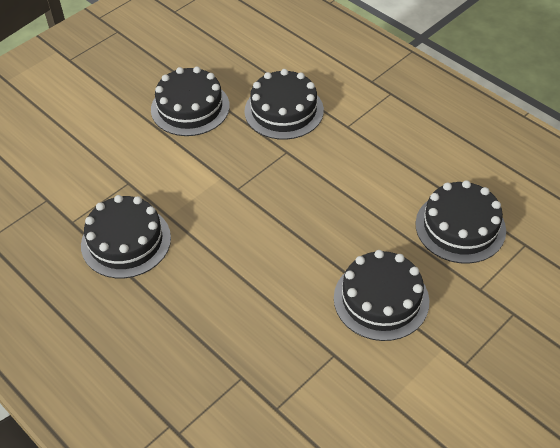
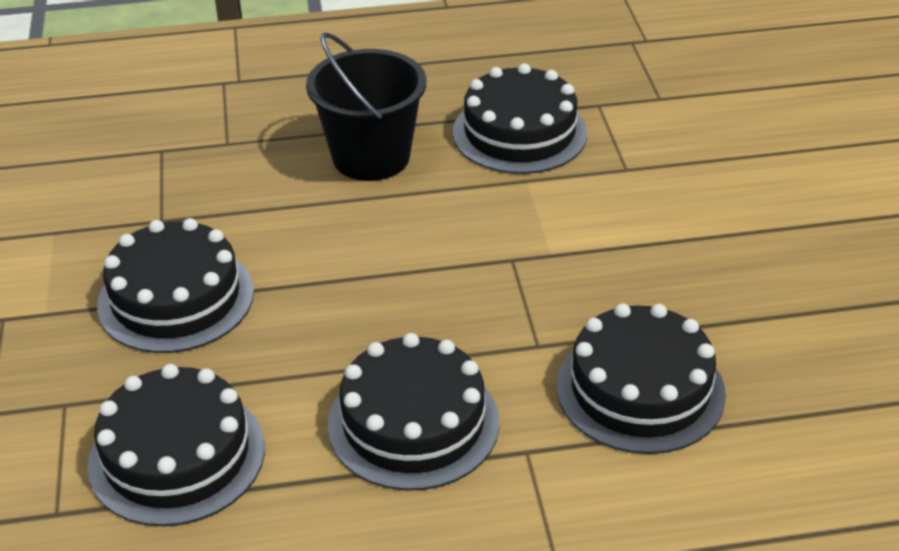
camera: 125 degrees right, 10 degrees down
black cake [151,67,230,136] -> black cake moved to [328,333,499,491]
none -> black bucket [306,33,427,181]

